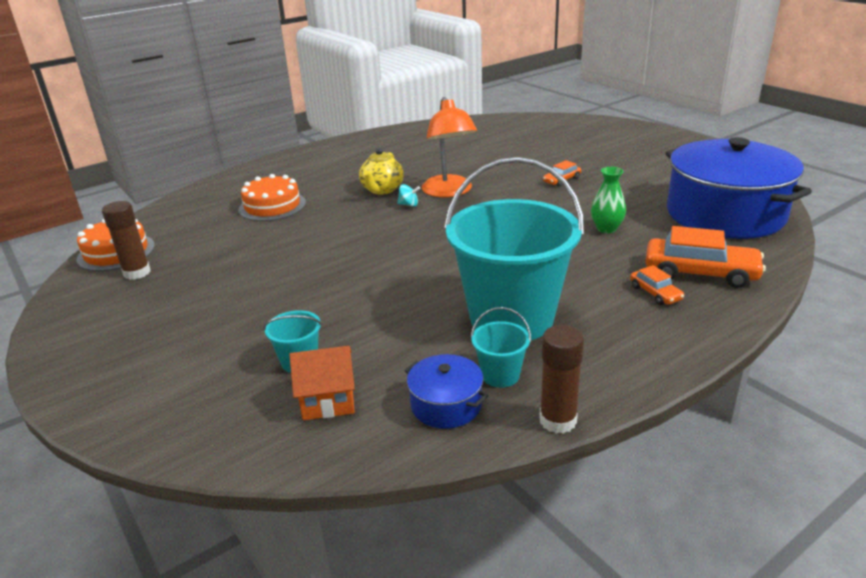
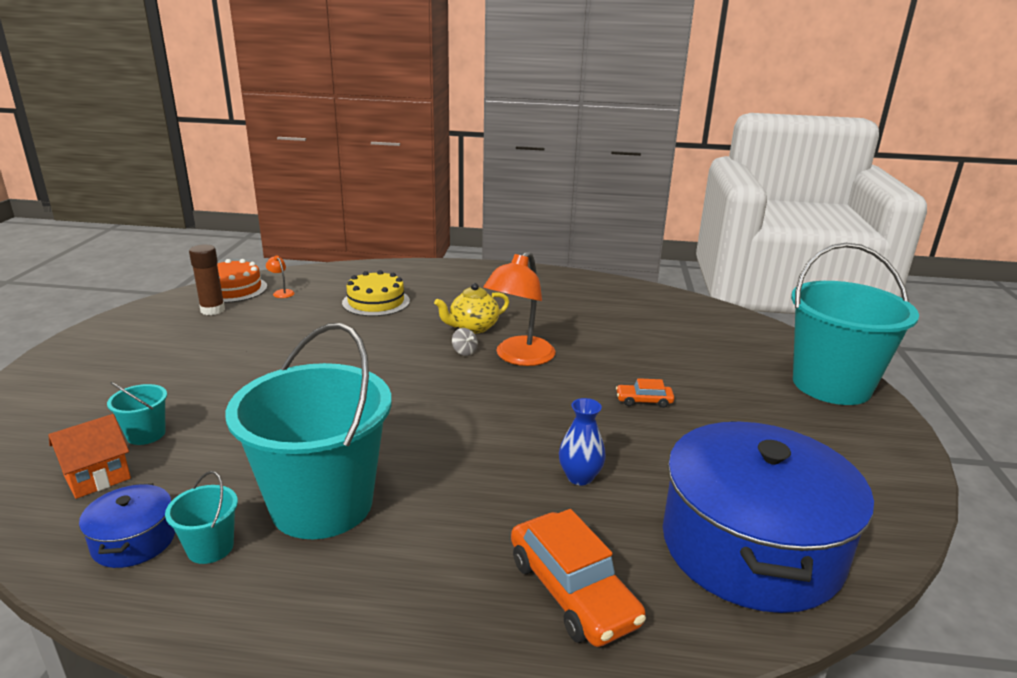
camera: 40 degrees right, 5 degrees down
orange cake [238,174,306,221] -> yellow cake [342,270,410,316]
orange house [289,346,355,420] -> orange house turned 75 degrees counterclockwise [49,414,131,499]
turquoise spinning top [397,184,420,207] -> grey spinning top [452,328,478,356]
brown glue stick [539,325,584,434] -> none
green vase [591,167,626,233] -> blue vase [559,398,606,485]
orange car [630,265,684,305] -> none
none -> orange lamp [266,255,294,298]
none -> turquoise bucket [791,243,919,405]

